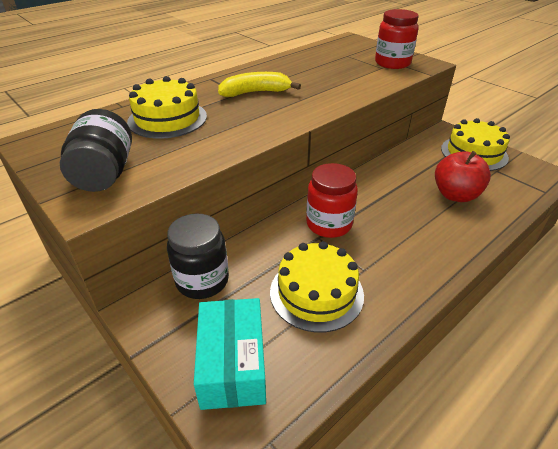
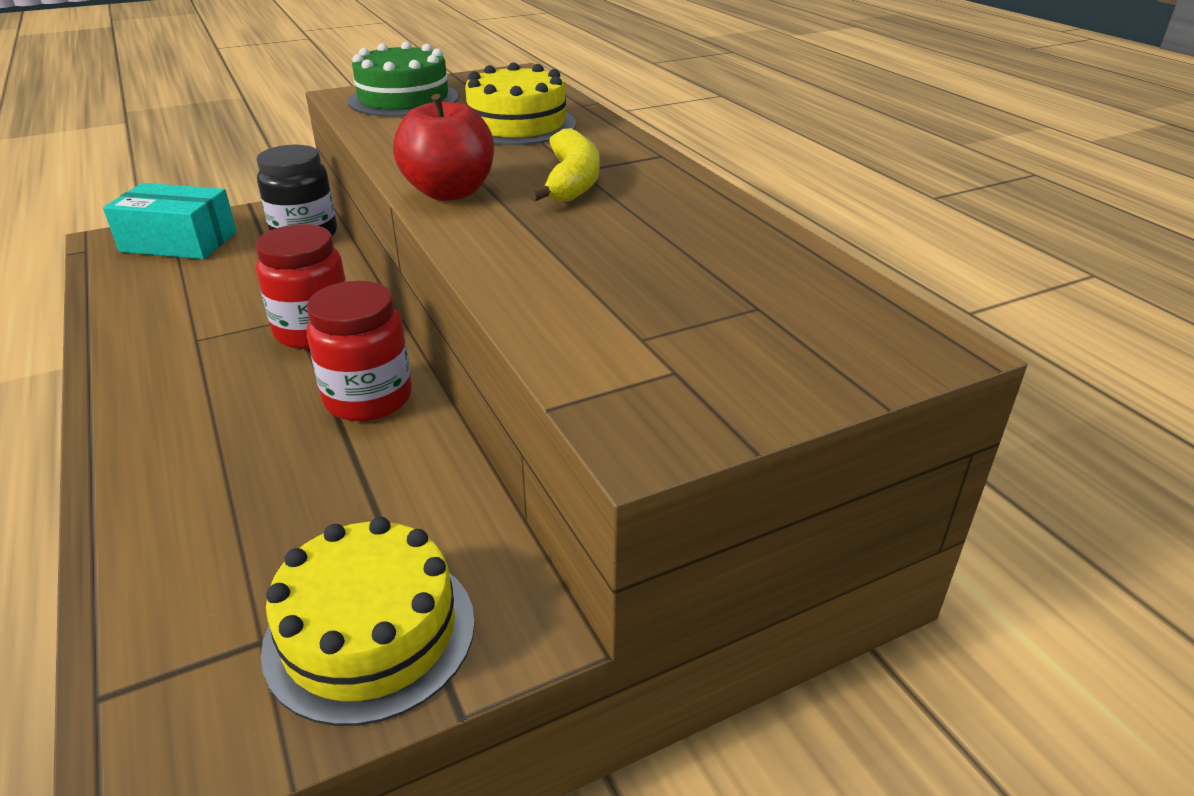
camera: 105 degrees right, 5 degrees down
black jar [60,109,132,192] -> green cake [348,42,459,117]
yellow cake [270,241,364,333] -> none
red jar [375,9,419,69] -> red jar moved to [307,281,412,421]
red apple [435,151,491,202] -> red apple moved to [393,94,494,201]

